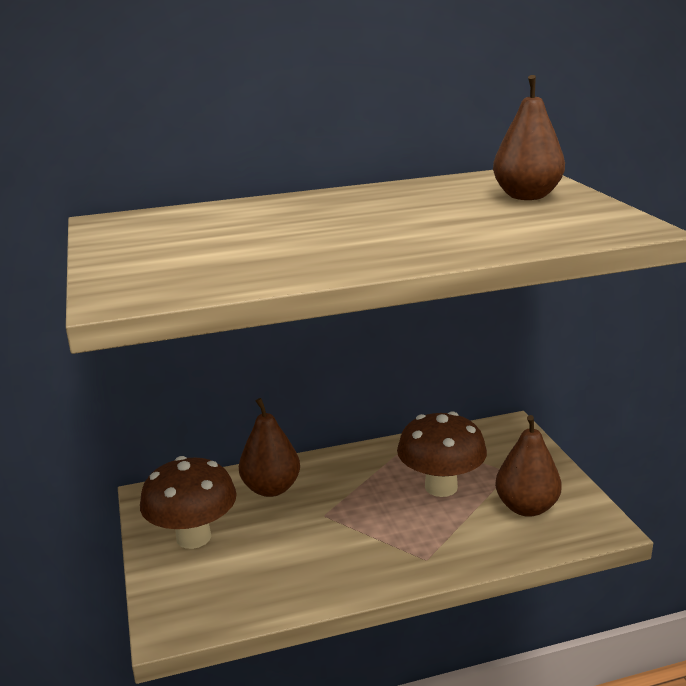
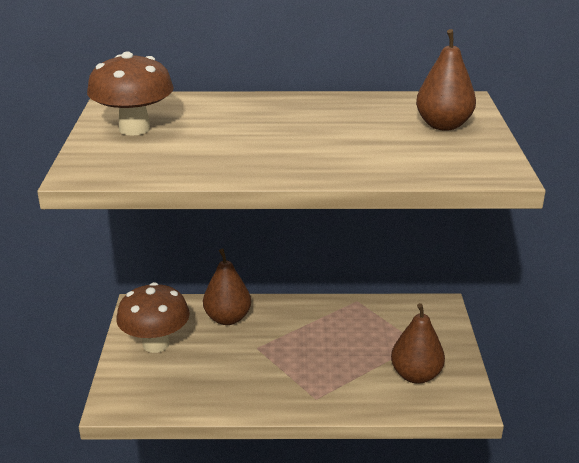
camera: 15 degrees right, 5 degrees up
brown mushroom [397,411,487,497] -> brown mushroom moved to [87,52,174,136]

